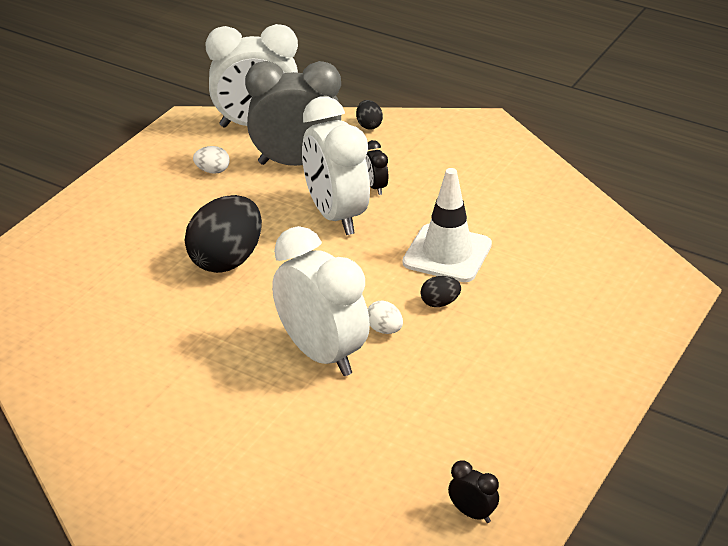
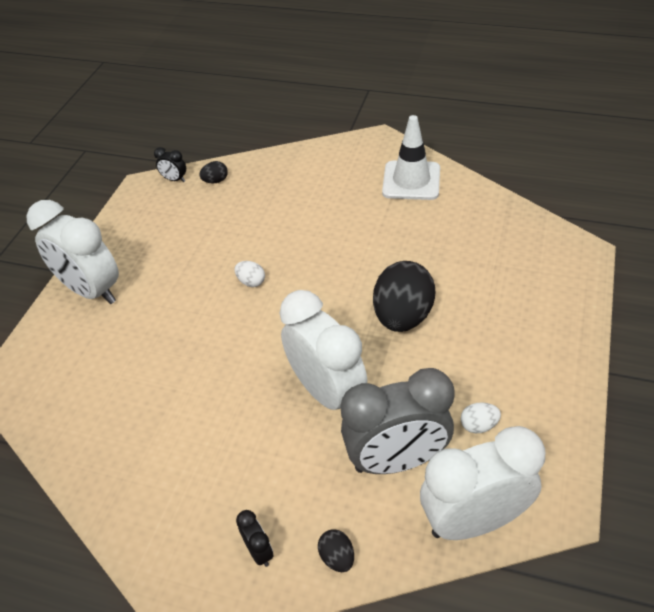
camera: 170 degrees right, 10 degrees up
white clock [272,226,370,376] -> white clock moved to [26,200,119,304]
black clock [366,140,388,195] -> black clock moved to [236,510,274,567]
white traffic cone [402,168,492,282] -> white traffic cone moved to [382,115,440,200]
black egg [421,276,461,307] -> black egg moved to [199,161,228,183]

